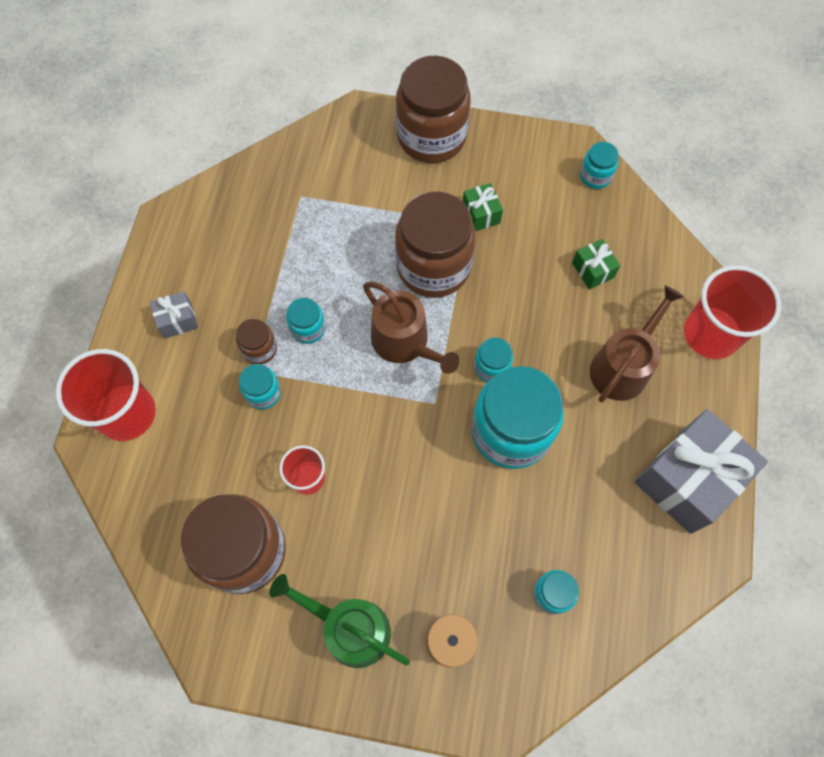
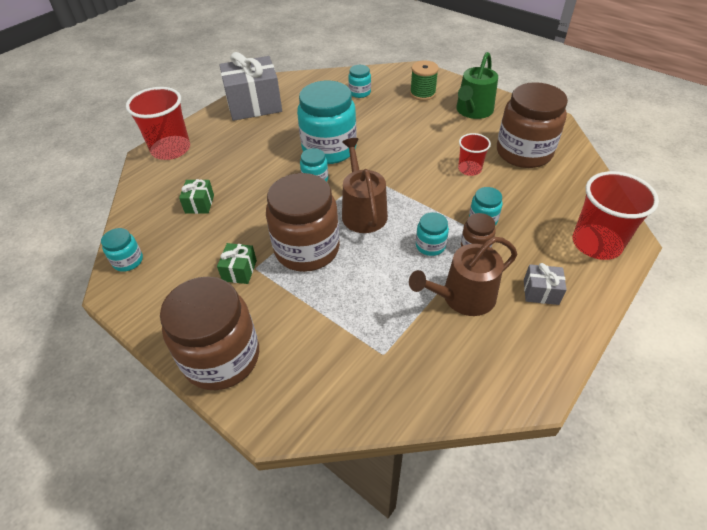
camera: 150 degrees left, 20 degrees down
green watering can [269,574,410,668] -> green watering can turned 60 degrees clockwise [456,52,498,119]
brown watering can [590,285,684,403] -> brown watering can moved to [409,237,517,316]

